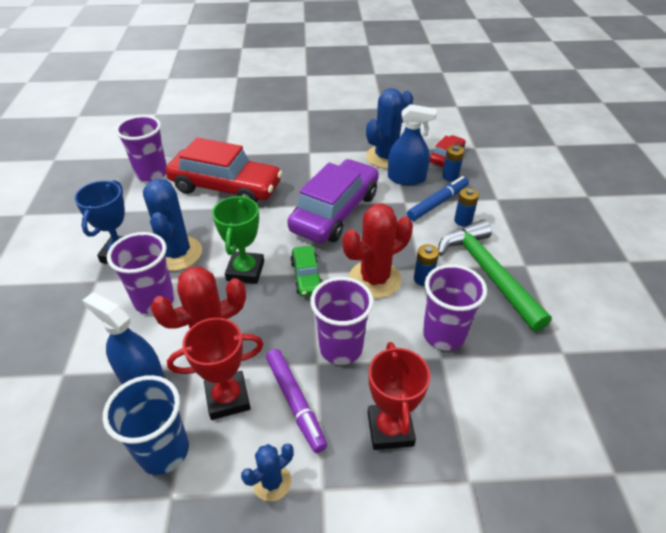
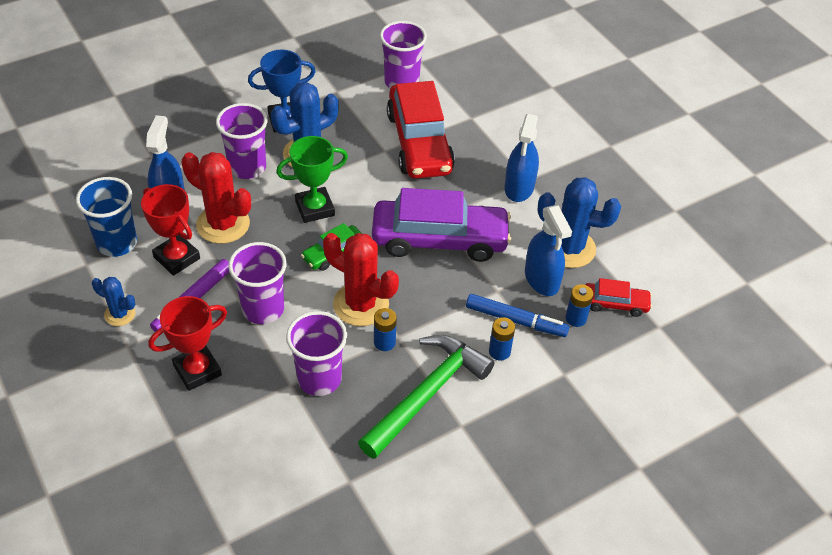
camera: 60 degrees right, 5 degrees up
none -> blue spray bottle [505,114,539,202]

